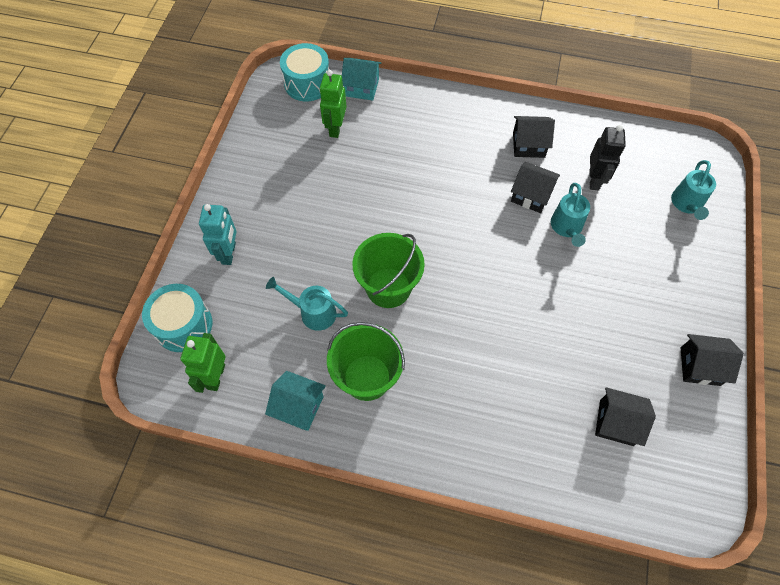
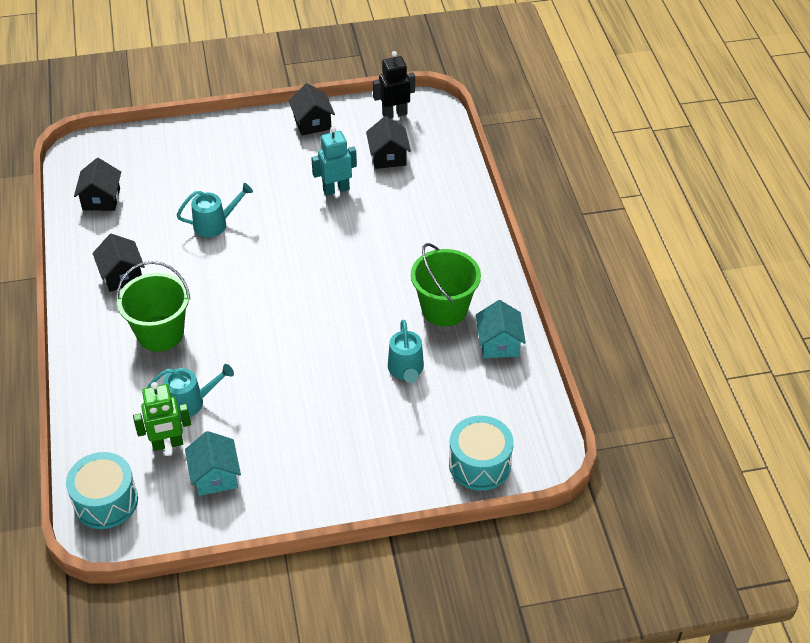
camera: 115 degrees left, 15 degrees down
green robot [181,333,226,393] -> none
turquoise robot [199,204,237,265] -> turquoise robot moved to [311,126,357,196]
turquoise house [342,58,381,101] -> turquoise house moved to [185,431,241,496]
green bucket [352,233,425,308] -> green bucket moved to [116,261,190,352]
black house [511,162,560,213] -> black house moved to [74,158,121,211]
black robot [589,125,626,190] -> black robot moved to [373,51,415,118]
turquoise watering can [671,160,716,220] -> turquoise watering can moved to [147,364,234,418]

